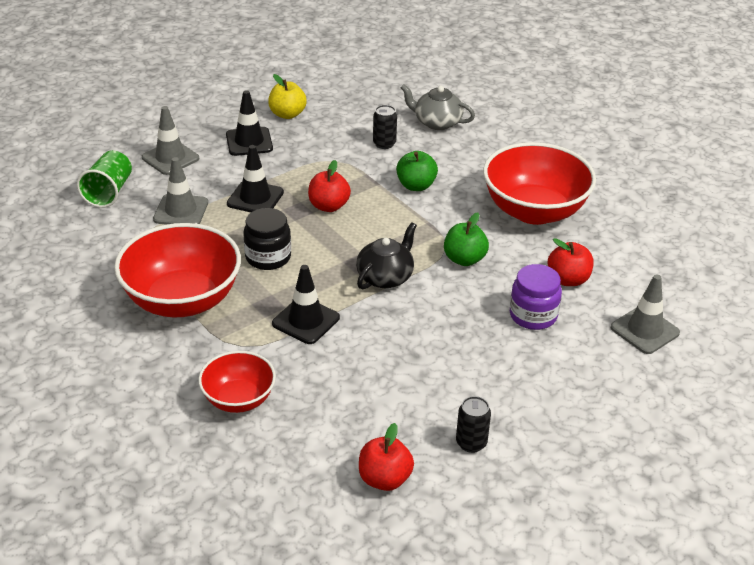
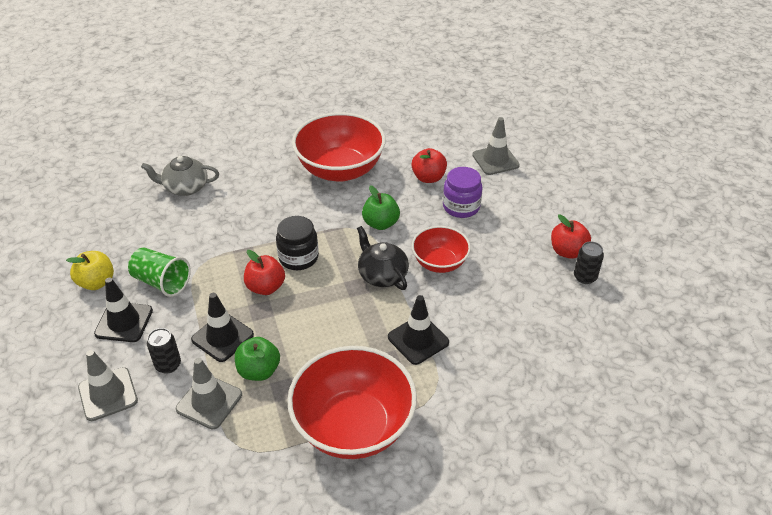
camera: 70 degrees left, 5 degrees up
green cup [77,150,132,208] -> green cup moved to [128,248,191,297]
red bowl [198,351,276,413] -> red bowl moved to [412,226,471,273]
black jar [243,208,291,270] -> black jar moved to [276,216,319,270]
red apple [359,423,414,491] -> red apple moved to [551,214,591,259]
black can [373,105,397,149] -> black can moved to [147,328,181,374]
green apple [396,151,438,191] -> green apple moved to [235,337,280,381]
grey teapot [400,84,475,130] -> grey teapot turned 45 degrees clockwise [141,156,219,196]

